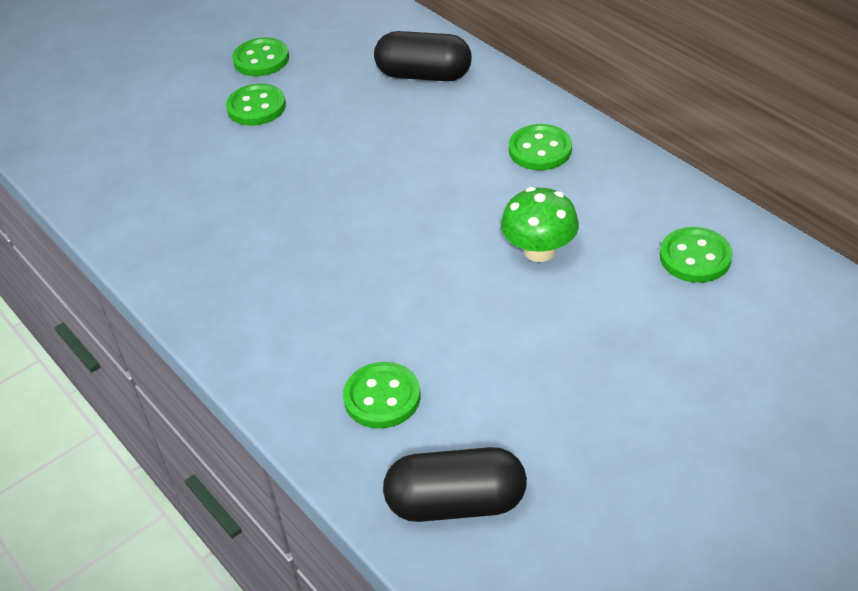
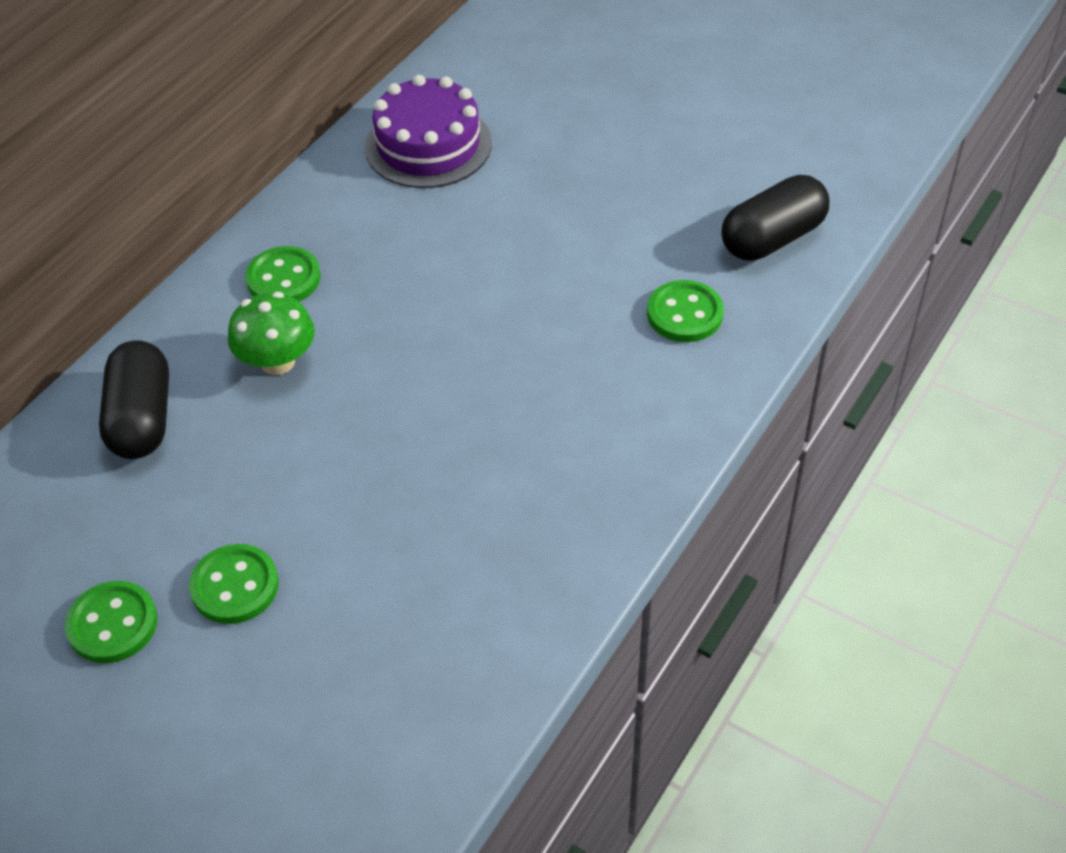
camera: 110 degrees left, 5 degrees up
black capsule [383,447,527,522] -> black capsule turned 75 degrees clockwise [722,175,829,261]
green mushroom [501,187,579,262] -> green mushroom moved to [228,292,315,375]
green button [660,227,733,283] -> purple cake [365,75,492,188]

